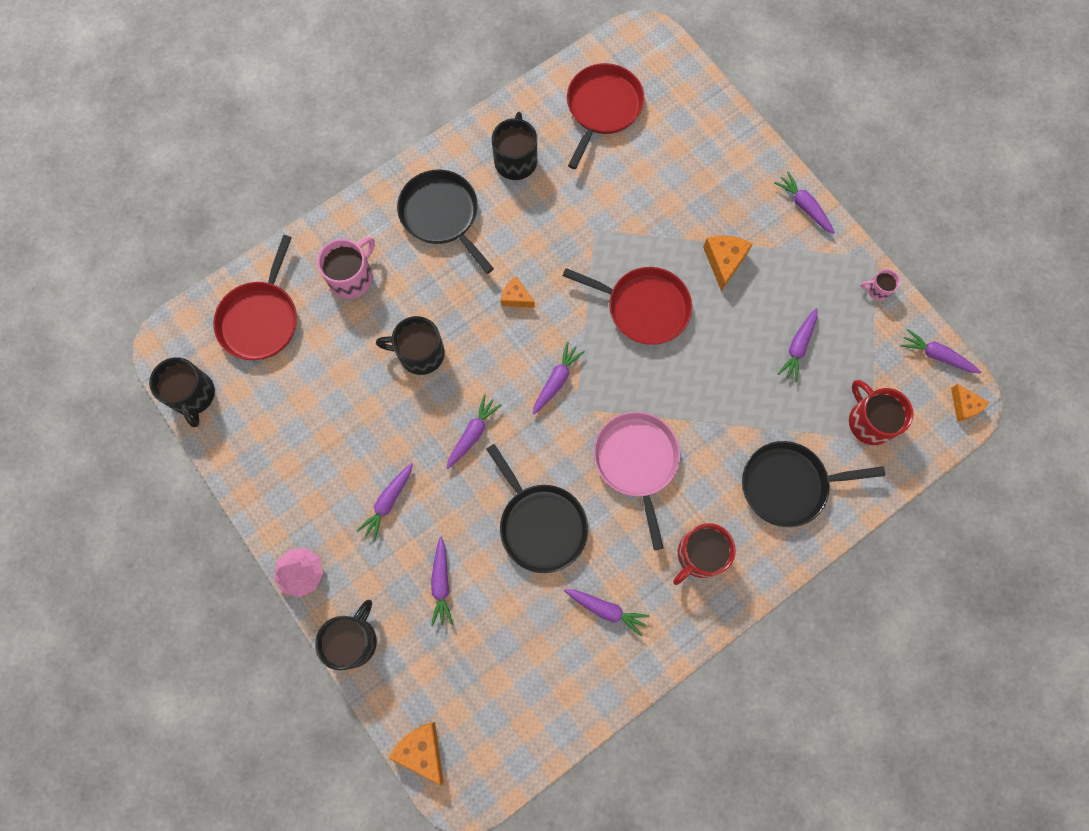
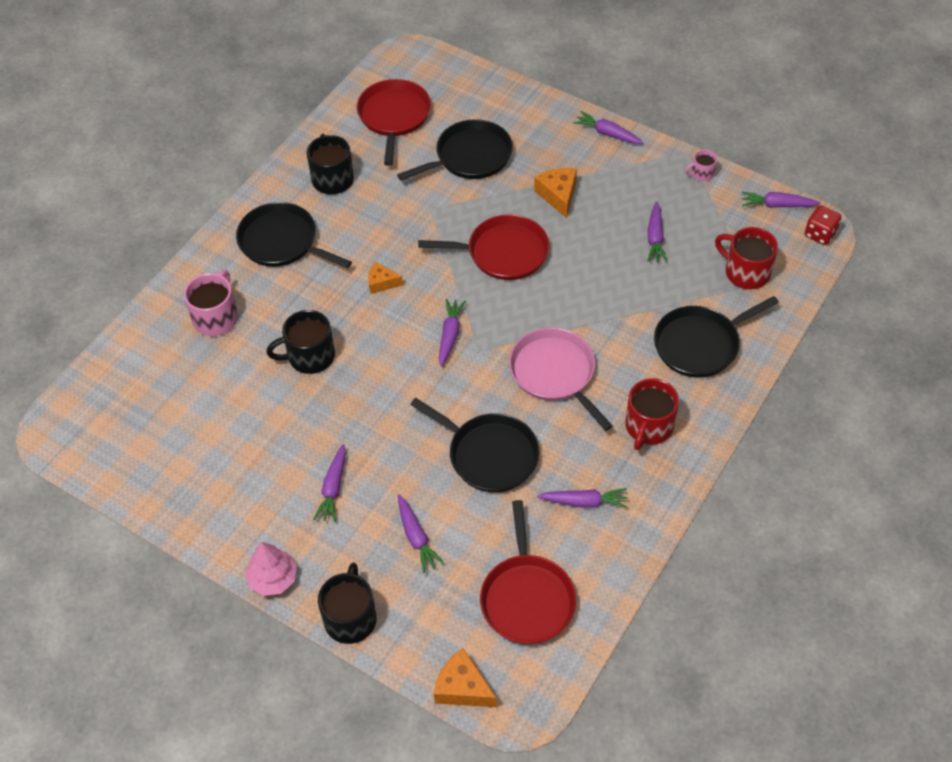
camera: 20 degrees left, 20 degrees down
black mug [149,357,215,427] -> none
red pan [213,235,297,360] -> red pan moved to [480,500,576,644]
purple carrot [446,394,502,469] -> none
orange cheese [951,384,989,421] -> red dice [805,205,842,245]
none -> black pan [397,119,513,181]

